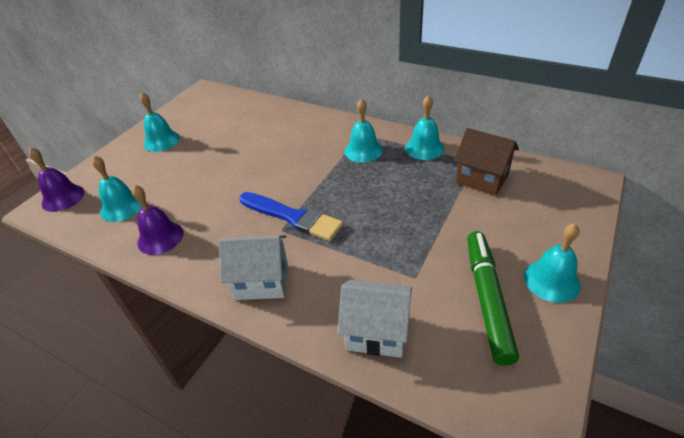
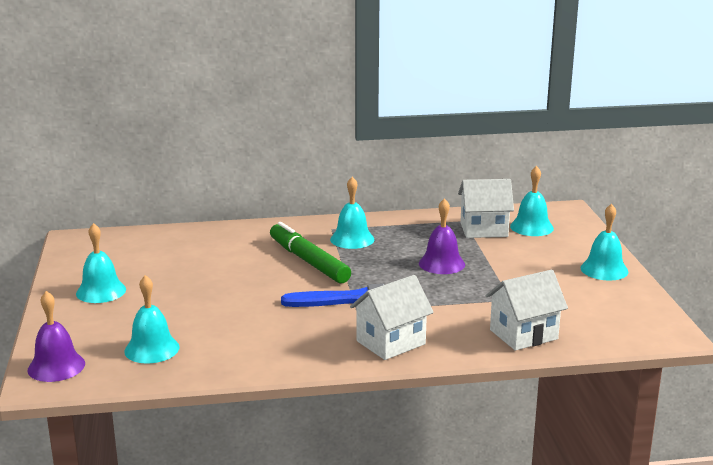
camera: 40 degrees left, 20 degrees down
purple bell [132,185,183,255] -> purple bell moved to [419,198,465,274]
turquoise bell [405,95,444,160] -> turquoise bell moved to [510,166,554,236]
brown house [454,128,519,196] -> white house [458,179,514,238]
green marker [467,231,519,366] -> green marker moved to [270,222,351,283]

